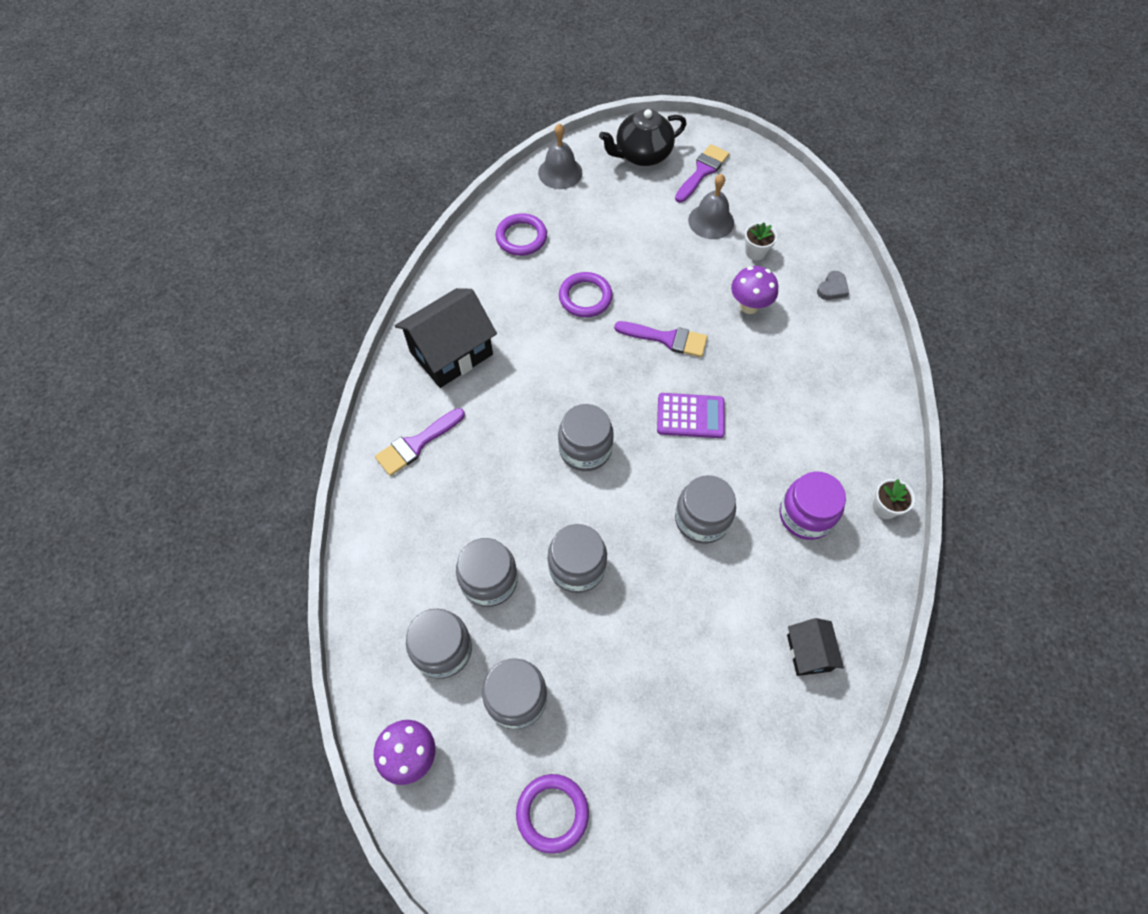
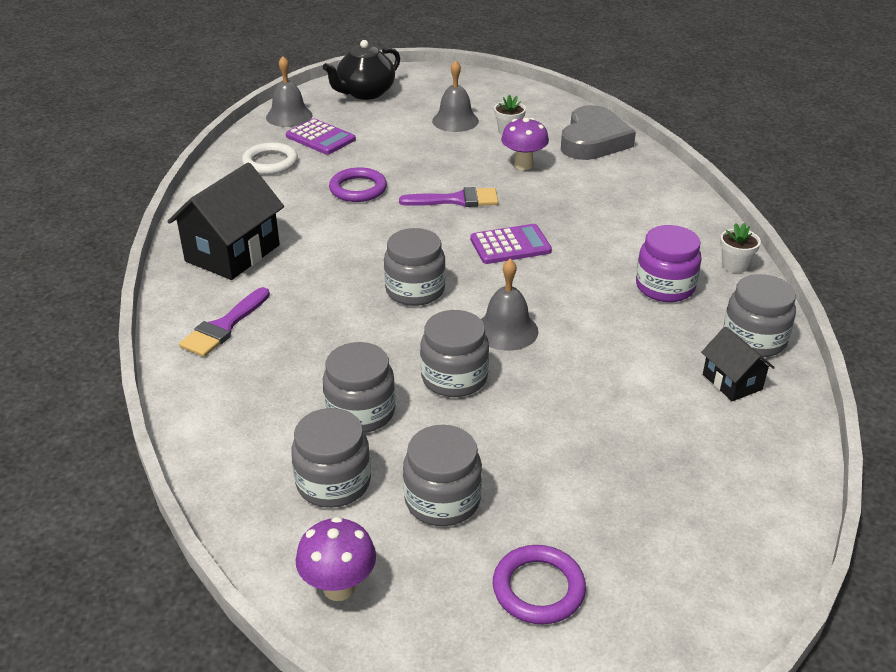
camera: 20 degrees left, 25 degrees down
purple ring [495,213,547,256] -> white ring [242,142,298,175]
purple brush [675,144,729,203] -> none
grey jar [675,475,736,544] -> grey jar moved to [723,274,796,357]
grey heart [817,271,849,300] -> grey heart [561,105,636,160], size x2.43
none -> purple calculator [286,119,356,155]
none -> grey bell [481,259,538,351]

